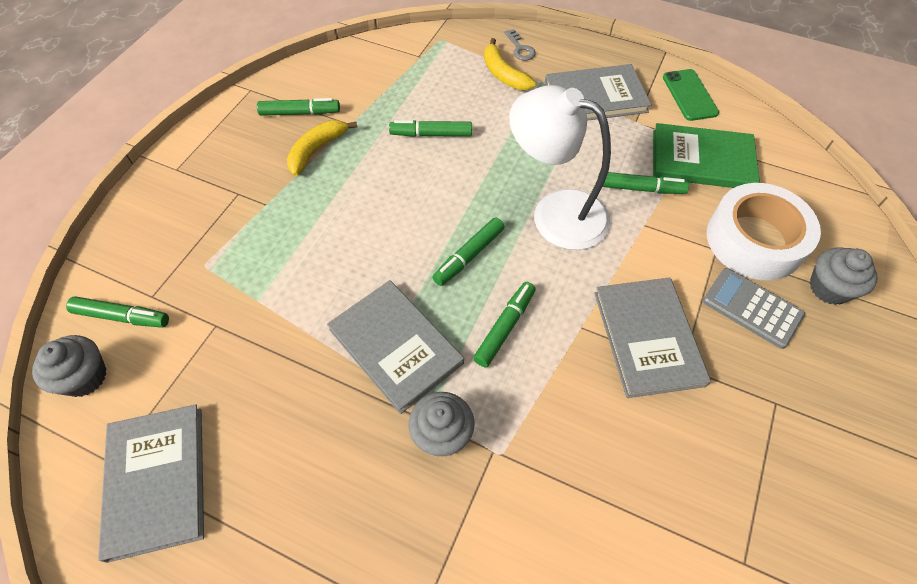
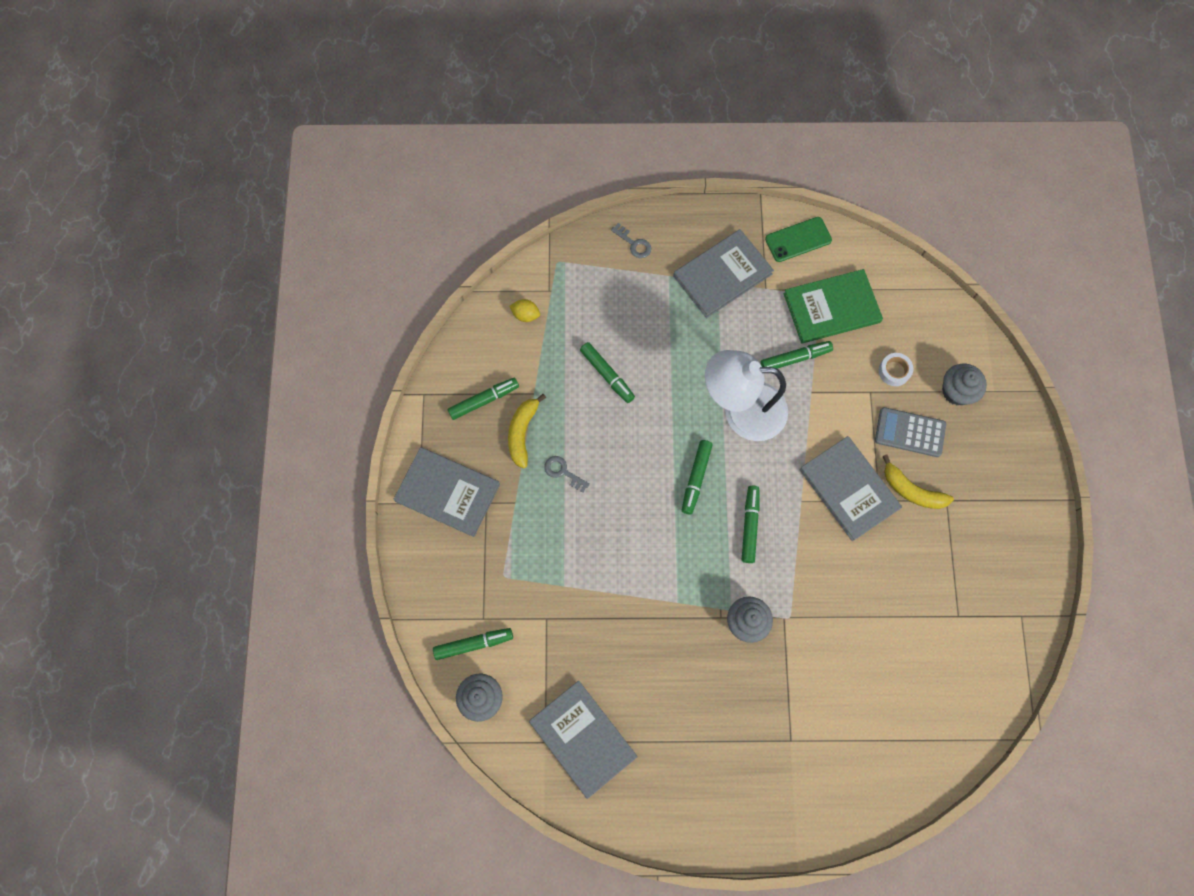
camera: 25 degrees left, 15 degrees up
grey book [327,280,464,414] -> grey book moved to [393,447,500,537]
green marker [389,120,472,137] -> green marker turned 105 degrees counterclockwise [580,342,635,403]
yellow banana [484,38,536,90] -> yellow banana moved to [882,454,954,509]
green phone [663,69,719,121] -> green phone turned 75 degrees counterclockwise [765,217,832,262]
white tape [707,183,821,280] -> white tape [879,353,913,386], size x0.42
none -> yellow lemon [510,299,540,322]
none -> grey key [544,456,590,493]

